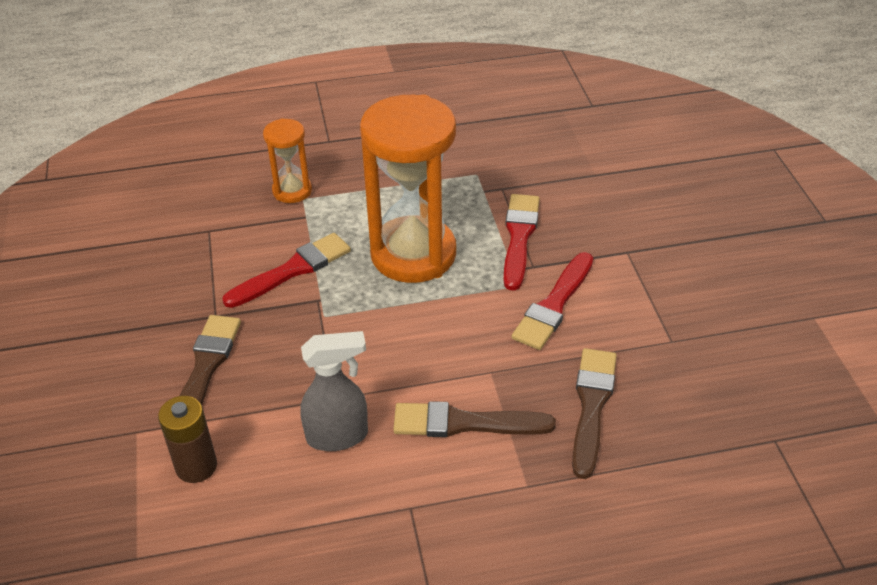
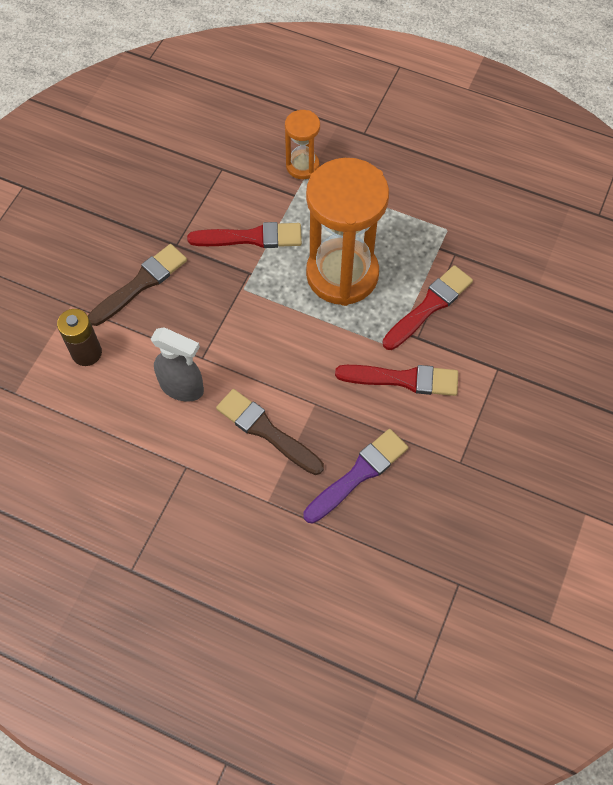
camera: 35 degrees right, 20 degrees up
red brush [512,252,593,350] -> red brush turned 150 degrees counterclockwise [335,365,458,396]
brown brush [572,348,617,479] -> purple brush [303,429,408,524]

